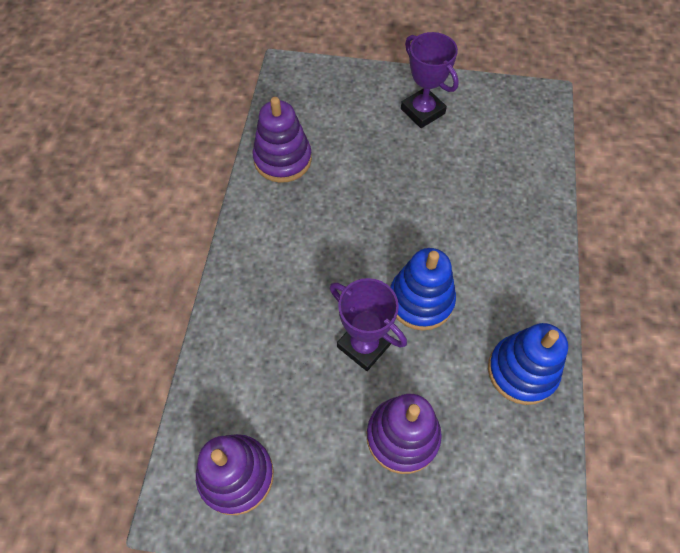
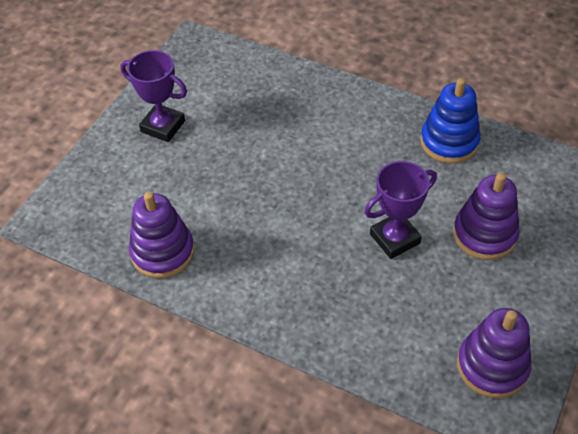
camera: 70 degrees left, 10 degrees down
blue stacking toy [390,248,456,331] -> none
purple trophy [401,32,459,128] -> purple trophy turned 45 degrees clockwise [121,50,187,142]

